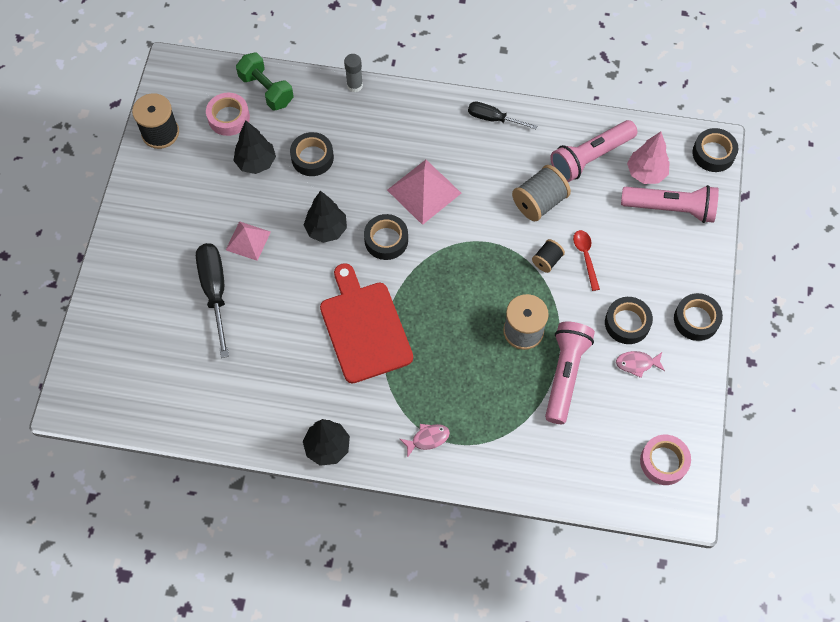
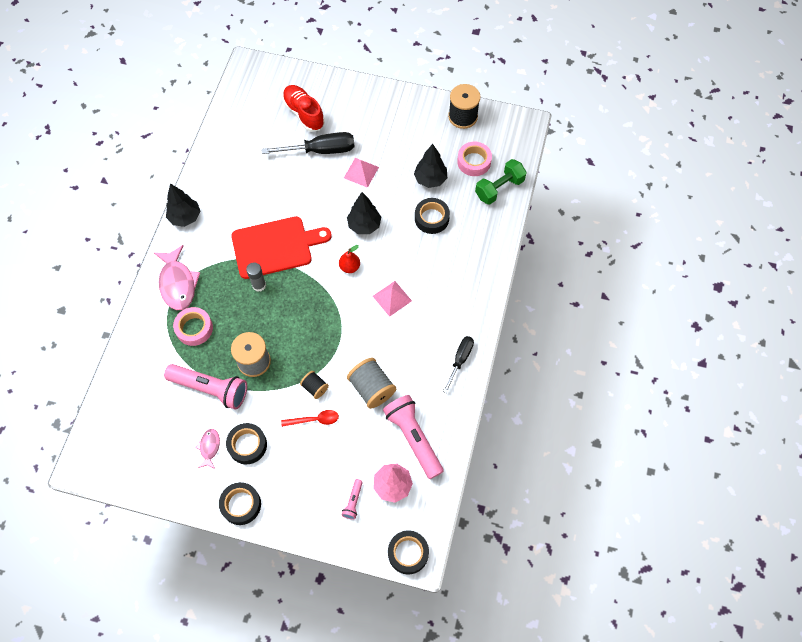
camera: 95 degrees right, 0 degrees up
grey glue stick [344,54,363,92] -> grey glue stick moved to [246,262,266,292]
black tape [364,214,408,260] -> red pear [339,245,360,273]
pink pyramid [387,160,461,225] -> pink pyramid [373,281,412,317], size x0.64
pink fish [400,424,450,458] -> pink fish [154,245,200,310], size x1.92
pink flashlight [621,185,719,223] -> pink flashlight [342,479,363,520], size x0.45
pink tape [640,435,691,485] -> pink tape moved to [173,307,213,346]
none -> red shoe [282,85,325,132]

